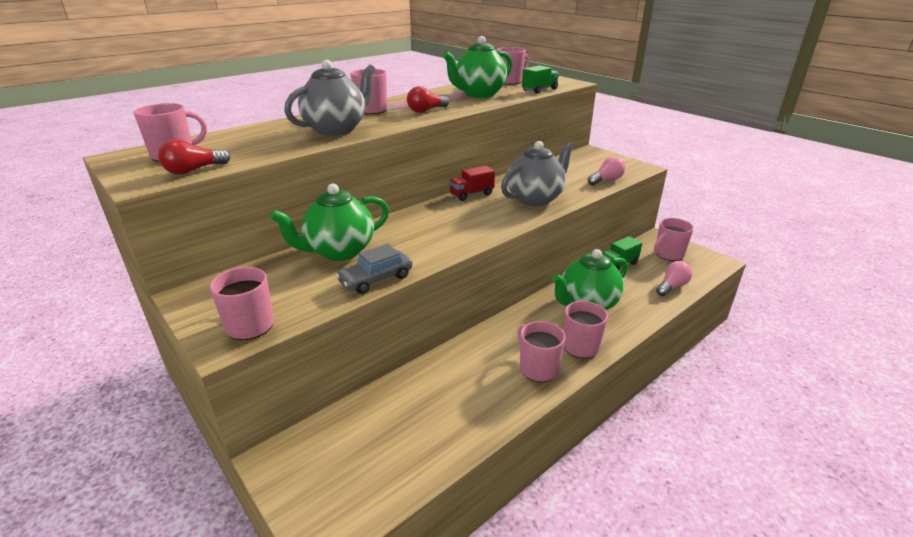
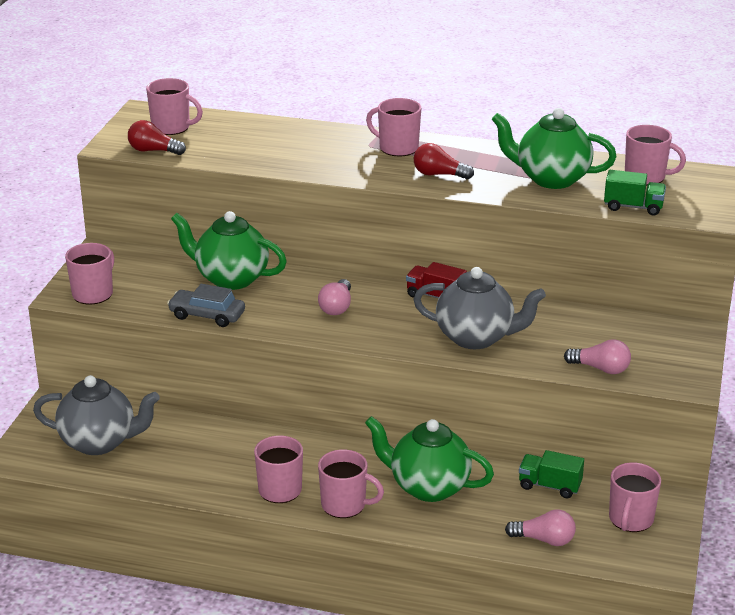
camera: 55 degrees right, 0 degrees up
grey teapot [284,60,376,136] -> grey teapot moved to [33,375,160,455]
pink mug [654,218,694,261] -> pink mug turned 90 degrees counterclockwise [609,462,661,532]
none -> pink light bulb [318,279,351,315]

